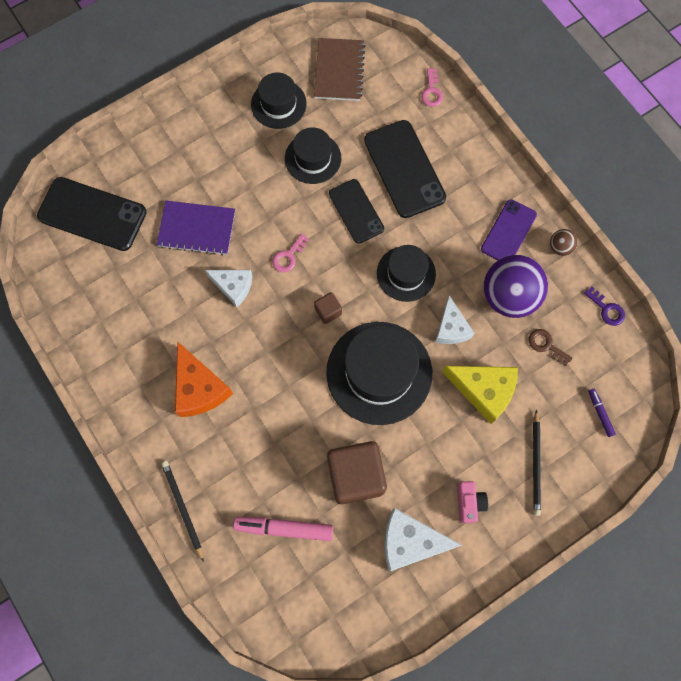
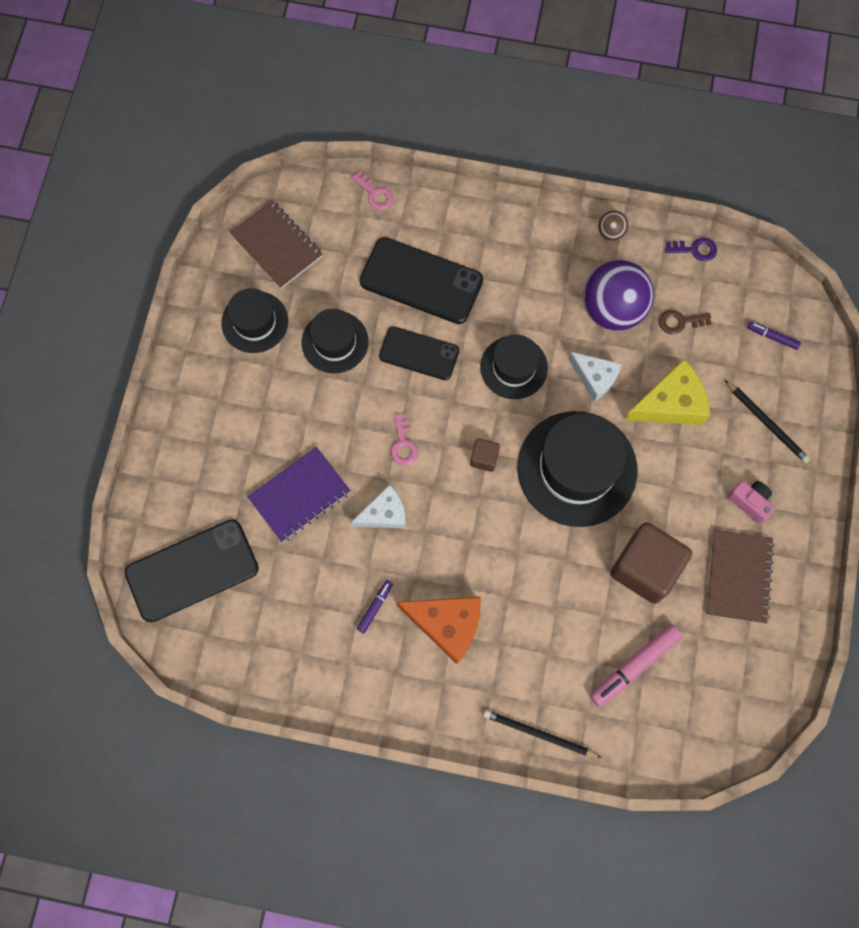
camera: 45 degrees left, 0 degrees up
white cheese [384,508,462,571] -> brown notebook [706,529,775,624]
purple phone [481,199,537,260] -> none
none -> purple marker [357,580,393,633]

